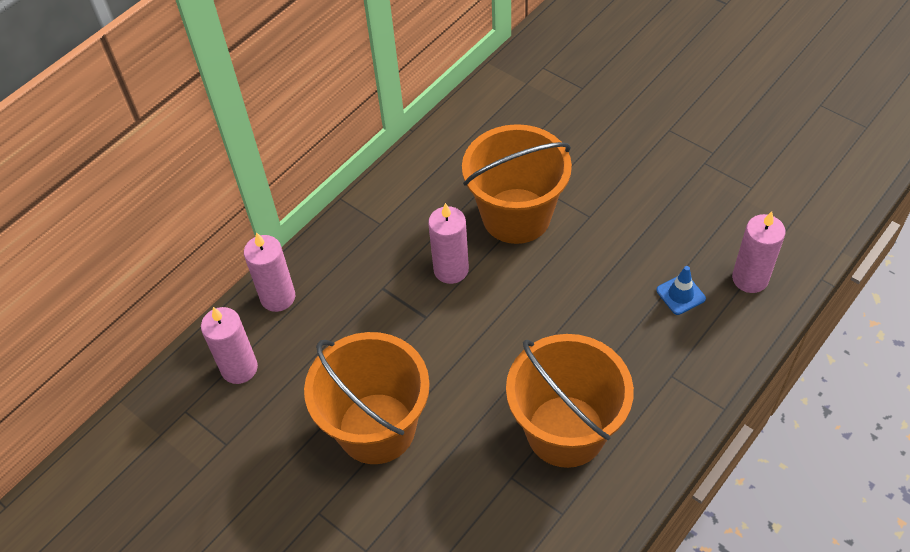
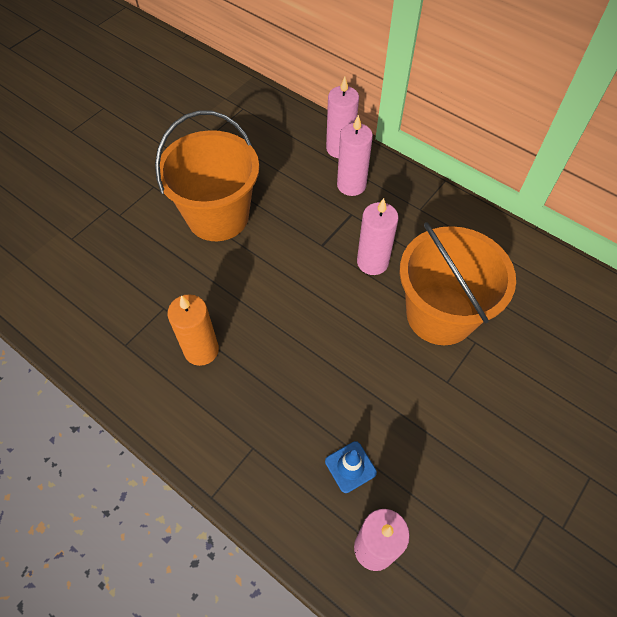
camera: 85 degrees right, 5 degrees up
pink candle [201,307,258,384] -> pink candle moved to [337,115,373,196]
orange bucket [506,334,634,468] -> orange candle [167,294,219,366]

